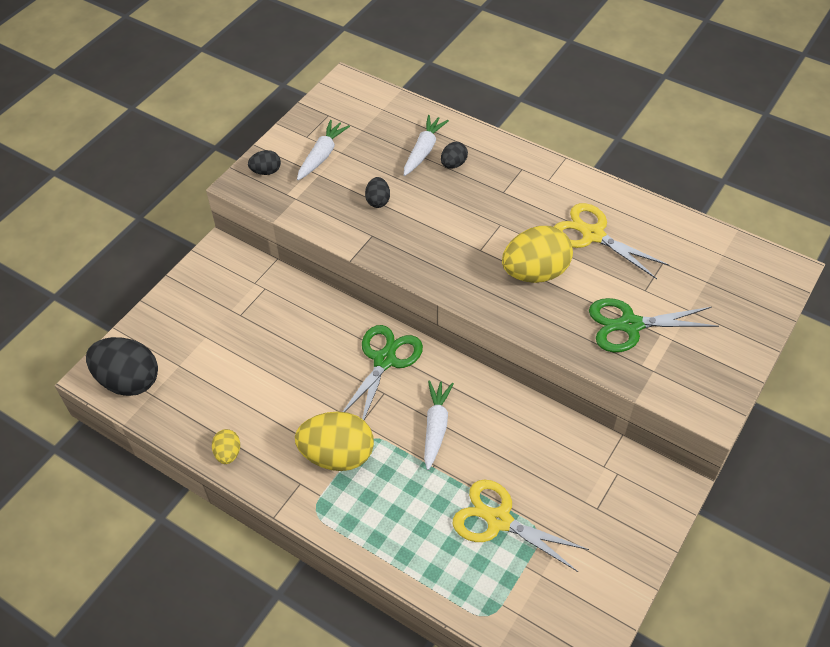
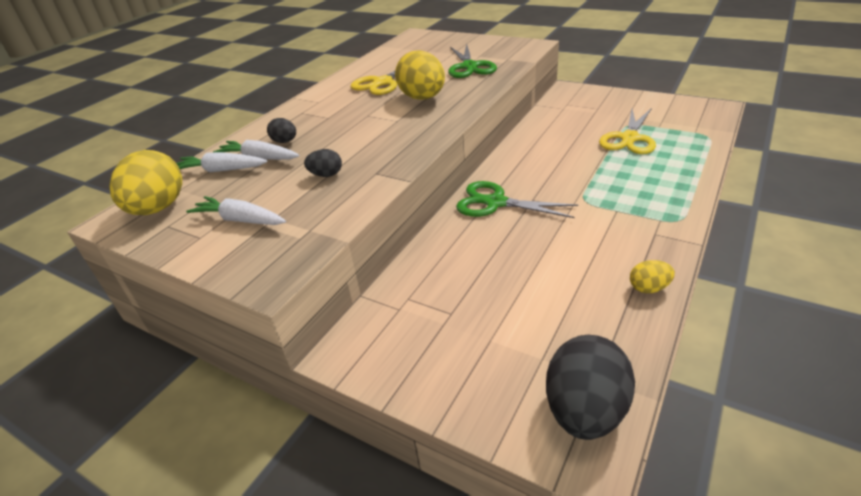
camera: 90 degrees left, 15 degrees down
black egg [248,150,281,175] -> none
yellow egg [295,411,374,471] -> yellow egg moved to [109,150,182,215]
white carrot [424,380,454,470] -> white carrot moved to [176,152,267,172]

